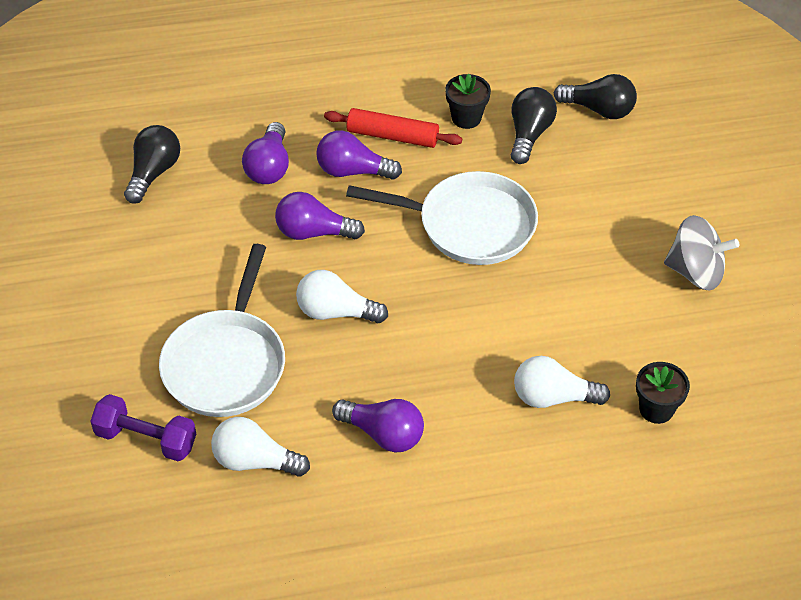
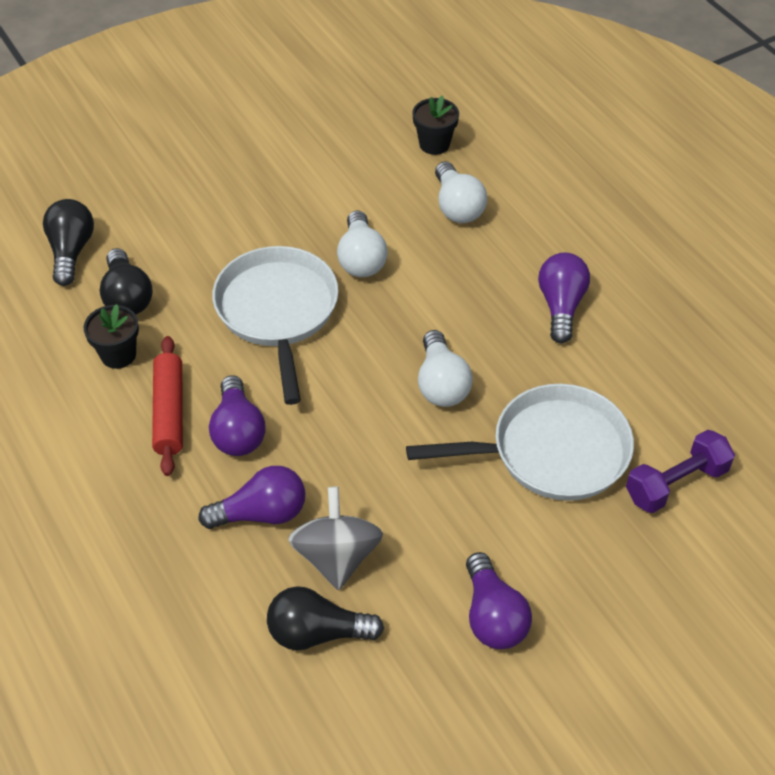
camera: 110 degrees left, 0 degrees up
purple dumbbell [90,394,196,461] -> purple dumbbell turned 60 degrees clockwise [626,430,735,513]
white light bulb [211,417,310,477] -> white light bulb moved to [337,210,388,277]
purple light bulb [275,192,365,240] -> purple light bulb moved to [466,552,532,649]
black light bulb [511,87,557,164] -> black light bulb turned 105 degrees counterclockwise [100,248,153,314]
grey spinning top [664,215,739,290] -> grey spinning top moved to [288,487,383,590]

